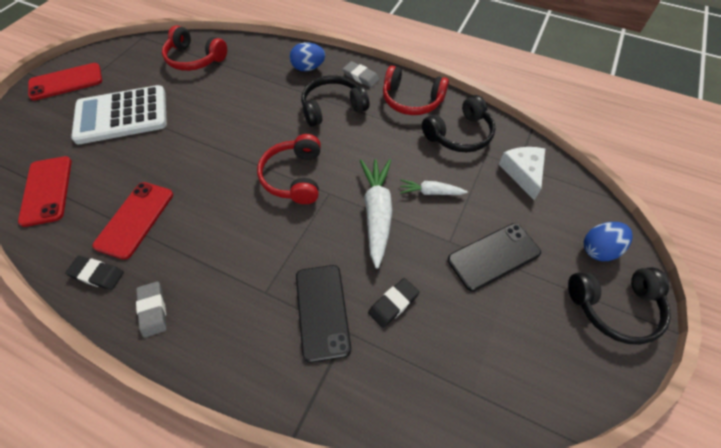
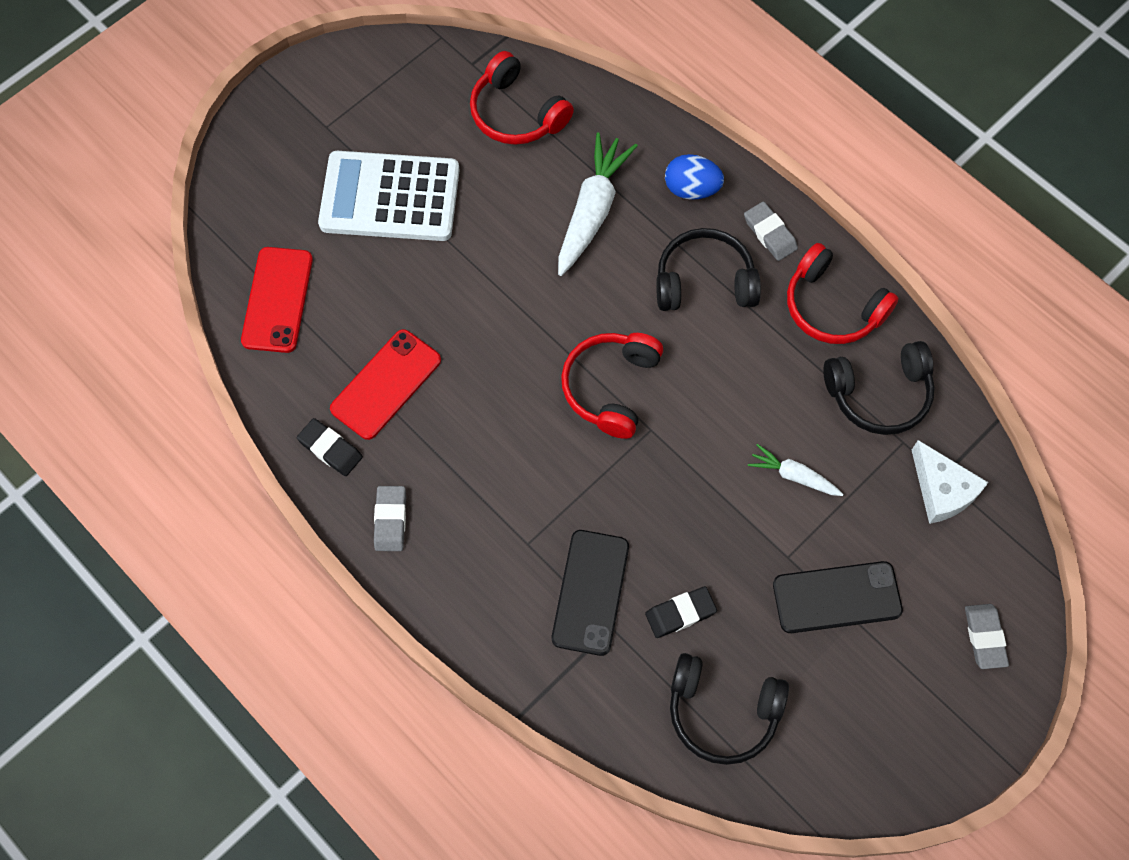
camera: 20 degrees right, 10 degrees up
red phone [28,63,102,101] -> none
white carrot [360,159,392,269] -> white carrot moved to [558,132,638,276]
white cheese [499,147,545,200] -> white cheese turned 135 degrees clockwise [912,440,989,524]
black headphones [568,267,671,345] -> black headphones moved to [670,653,789,765]
blue egg [584,222,633,261] -> grey eraser [965,604,1009,669]

